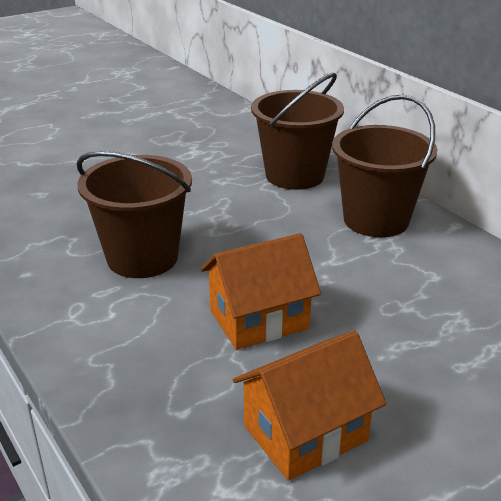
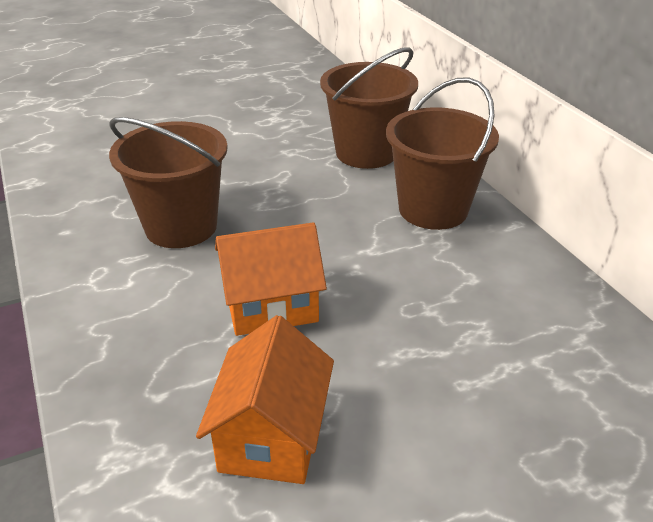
camera: 10 degrees right, 5 degrees up
orange house [233,331,386,481] -> orange house turned 60 degrees counterclockwise [196,315,334,484]

